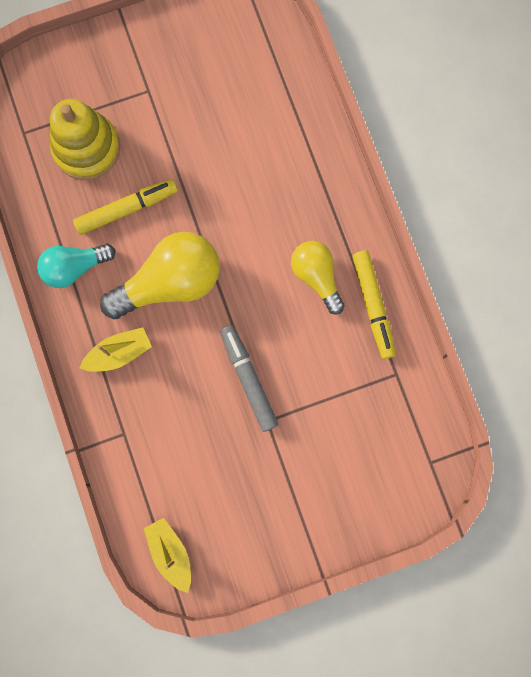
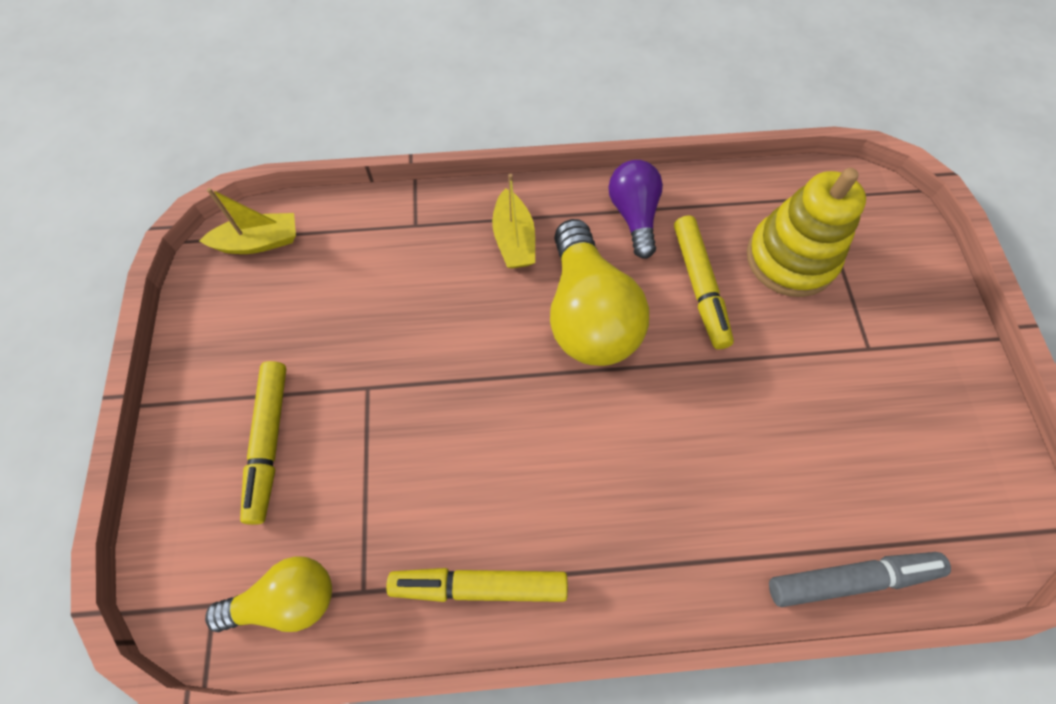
camera: 105 degrees right, 15 degrees down
turquoise light bulb [37,244,116,288] -> purple light bulb [609,160,663,259]
grey marker [220,325,278,432] -> grey marker moved to [769,552,951,607]
yellow light bulb [291,241,345,315] -> yellow light bulb moved to [205,556,332,632]
none -> yellow marker [240,361,286,525]

